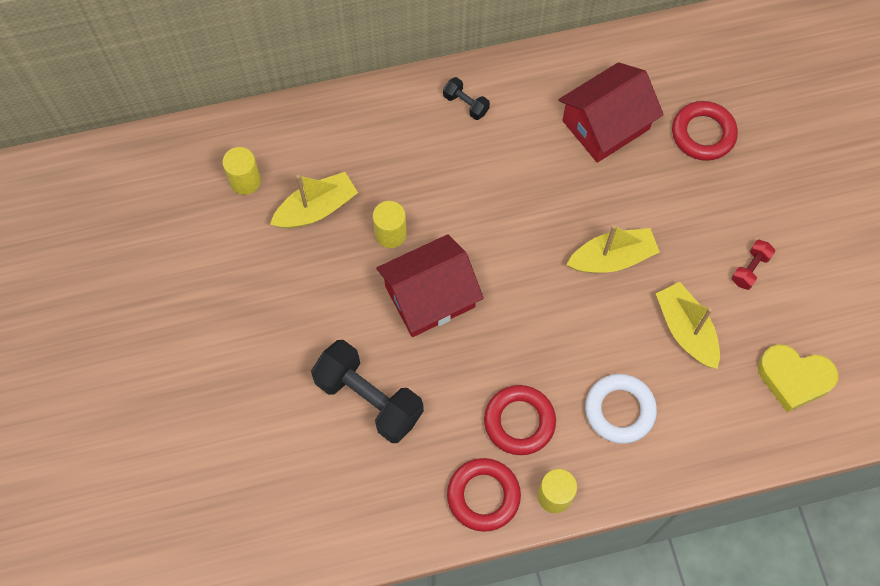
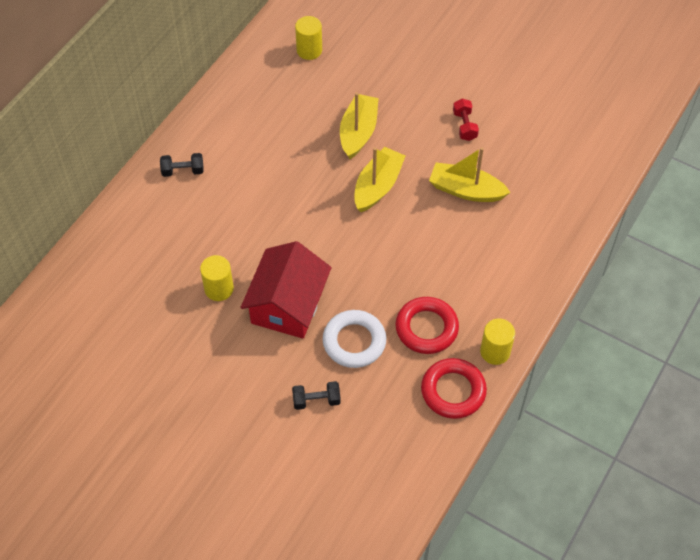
camera: 45 degrees left, 10 degrees down
yellow cylinder [222,147,261,195] -> yellow cylinder moved to [295,16,322,60]
yellow boat [270,172,358,229] -> yellow boat moved to [340,92,379,159]
black dumbbell [311,340,424,443] -> black dumbbell [292,381,341,410], size x0.47
red house [558,62,664,163] -> none
white ring [585,374,657,444] -> white ring moved to [322,310,386,368]
red ring [672,101,738,161] -> none
yellow heart [758,344,838,412] -> none

